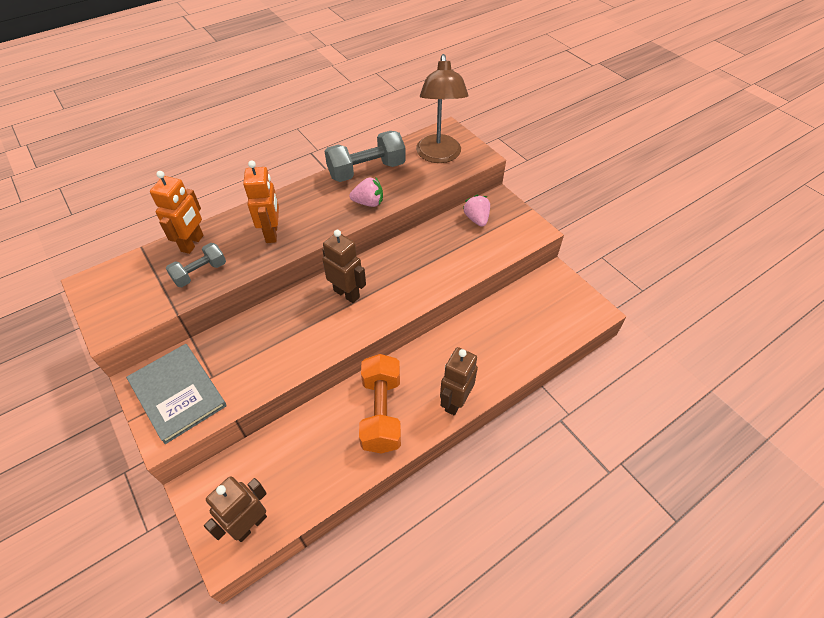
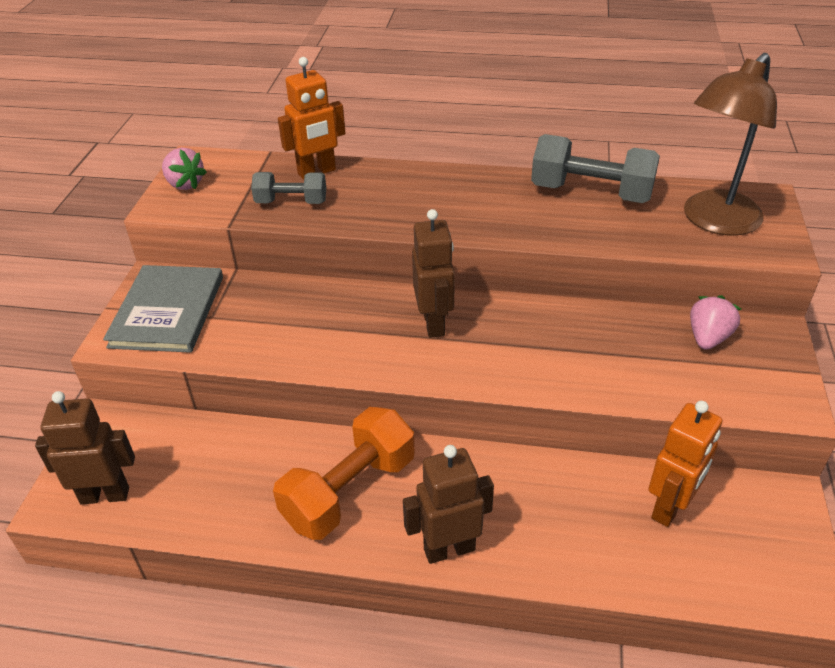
camera: 45 degrees right, 10 degrees down
orange robot [243,160,279,243] -> orange robot moved to [648,401,722,527]
pink strawberry [349,177,383,207] -> pink strawberry moved to [162,148,207,190]

